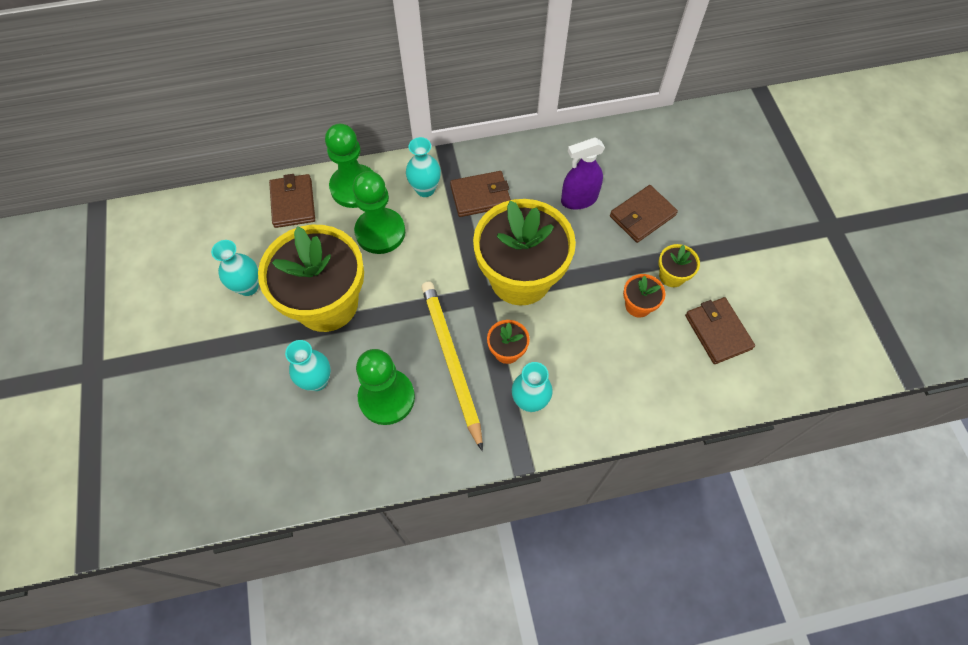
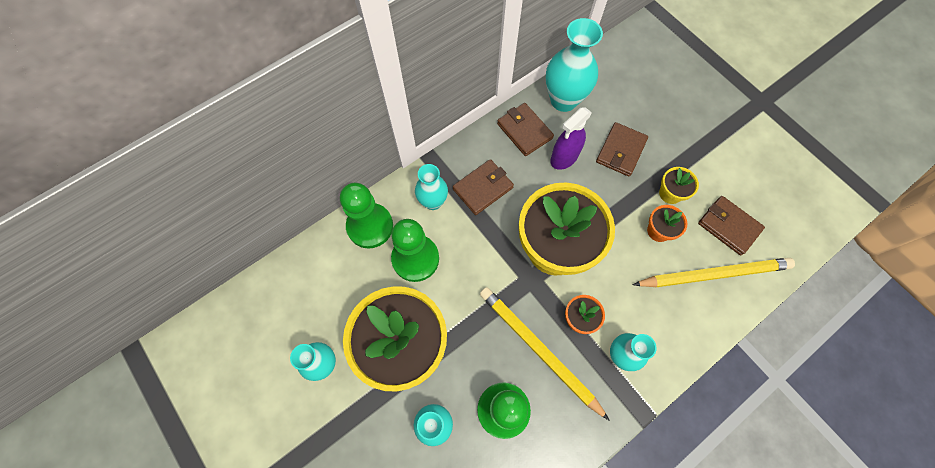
camera: 25 degrees left, 5 degrees up
brown wallet [269,174,315,228] -> brown wallet moved to [497,103,554,156]
none -> turquoise vase [546,18,603,112]
none -> yellow pencil [633,258,795,288]

